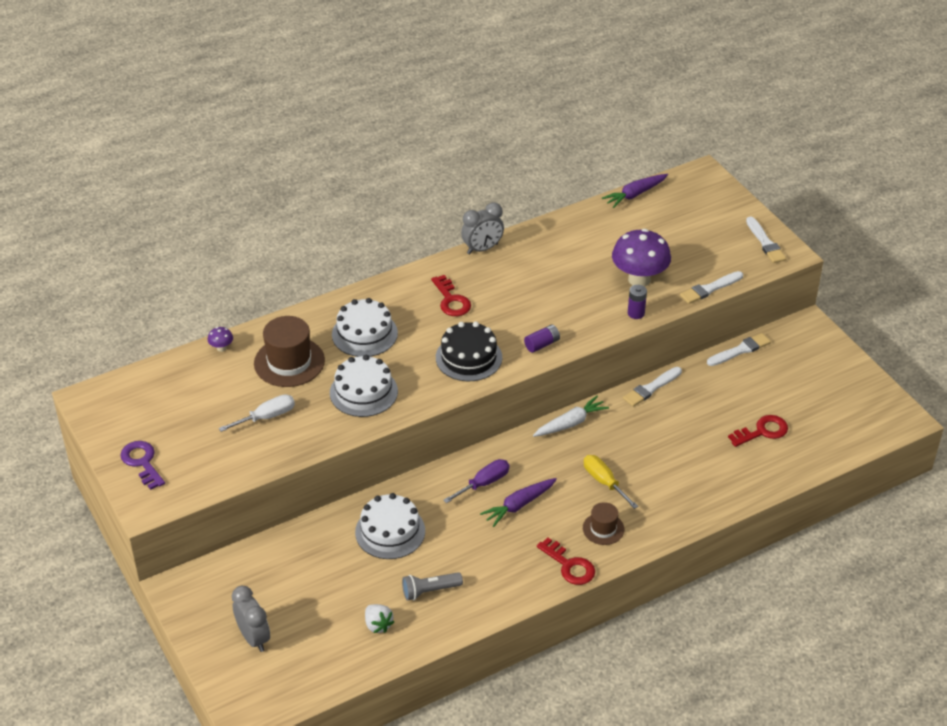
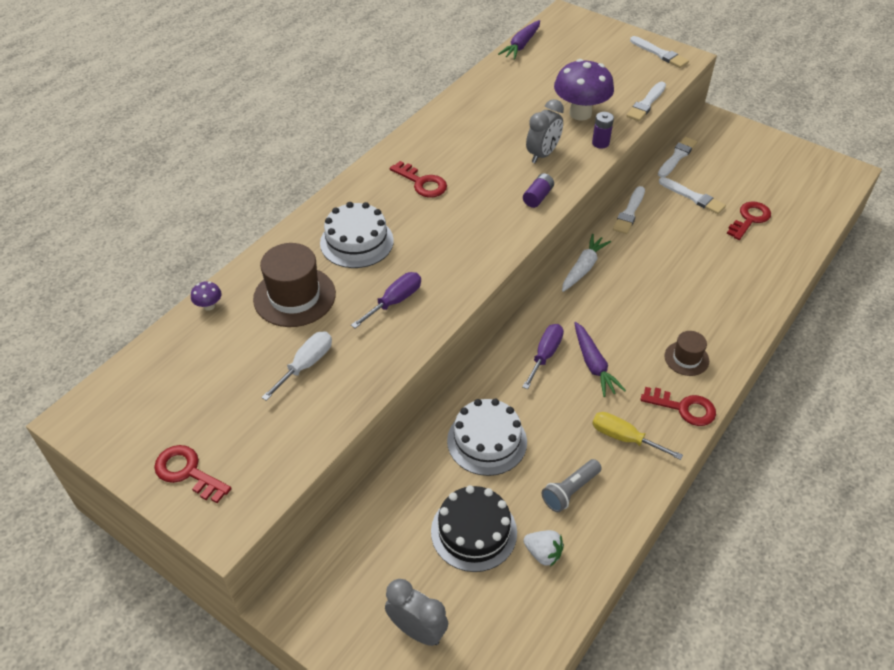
camera: 25 degrees left, 5 degrees up
purple key [120,441,165,490] -> red key [154,445,232,503]
white cake [330,355,398,417] -> purple screwdriver [351,272,421,328]
black cake [436,322,502,381] -> black cake moved to [431,485,517,572]
grey clock [461,203,504,254] -> grey clock moved to [526,99,564,163]
purple carrot [480,478,557,527] -> purple carrot turned 45 degrees counterclockwise [574,322,626,397]
yellow screwdriver [584,455,639,509] -> yellow screwdriver moved to [592,412,683,460]
none -> white brush [659,177,726,214]

